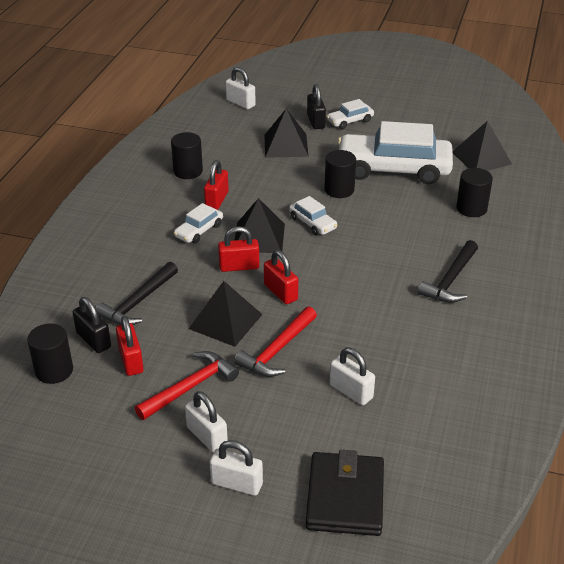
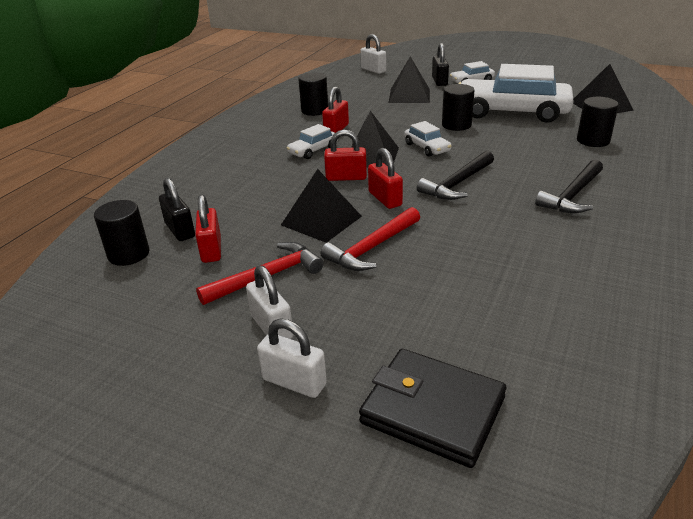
camera: 10 degrees right, 5 degrees down
black hammer [96,262,178,325] -> black hammer moved to [417,151,494,200]
black wallet [306,450,384,536] -> black wallet turned 75 degrees counterclockwise [359,349,506,468]
white padlock [329,348,375,405] -> none

